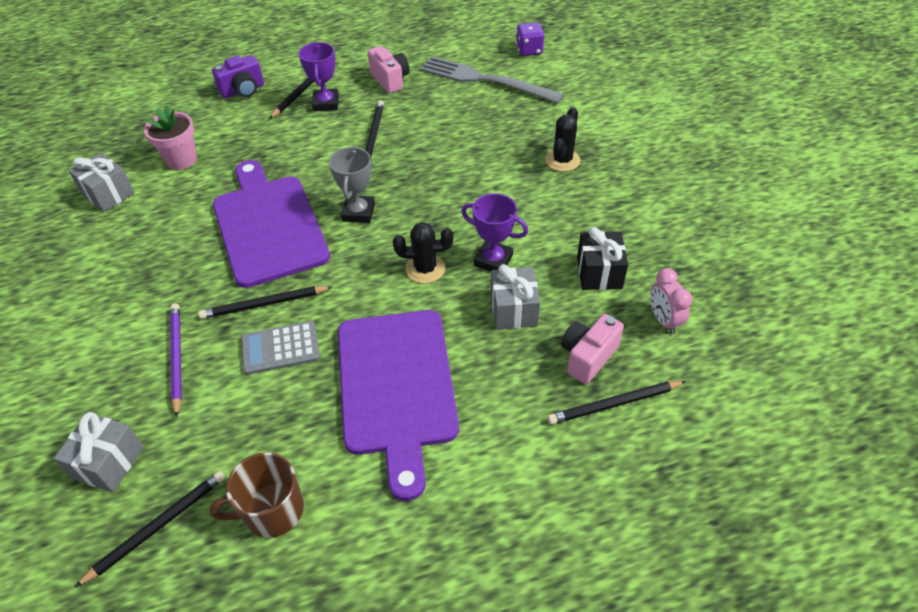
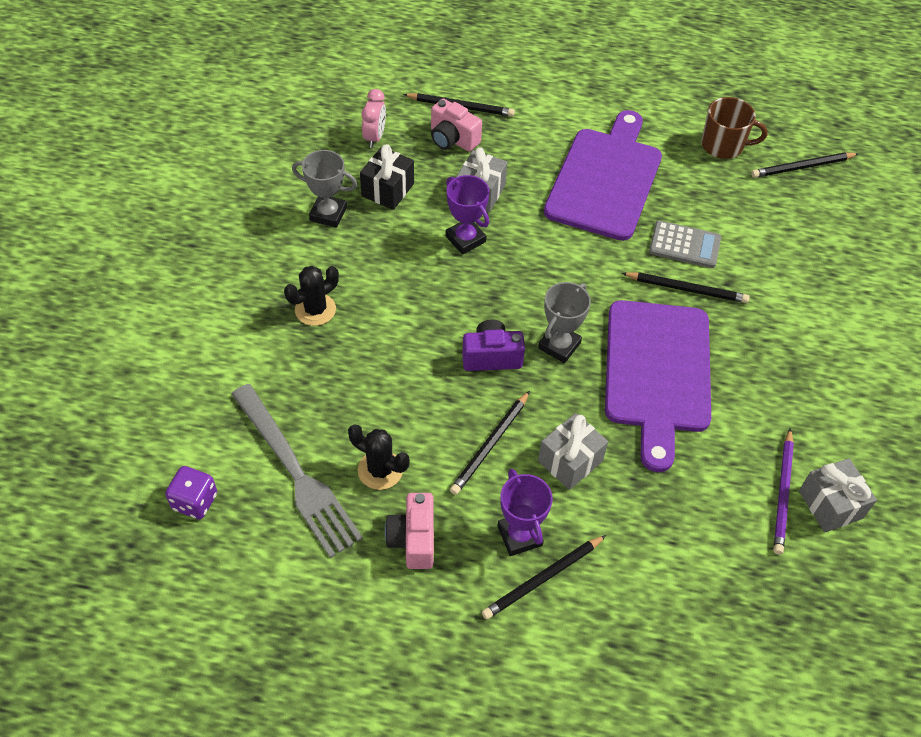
camera: 155 degrees left, 5 degrees up
grey gift [54,412,144,492] -> grey gift moved to [538,413,608,490]
pink flower pot [144,106,197,170] -> none
purple pencil [170,303,182,418] -> purple pencil moved to [773,428,794,555]
purple camera [212,55,264,98] -> purple camera moved to [462,320,525,371]
purple trophy [299,42,339,111] -> purple trophy turned 45 degrees counterclockwise [498,469,553,556]
black cactus [393,222,453,284] -> black cactus moved to [348,424,410,490]
pink camera [561,314,624,384] -> pink camera turned 60 degrees clockwise [431,99,482,152]
none -> grey trophy [292,150,357,228]

